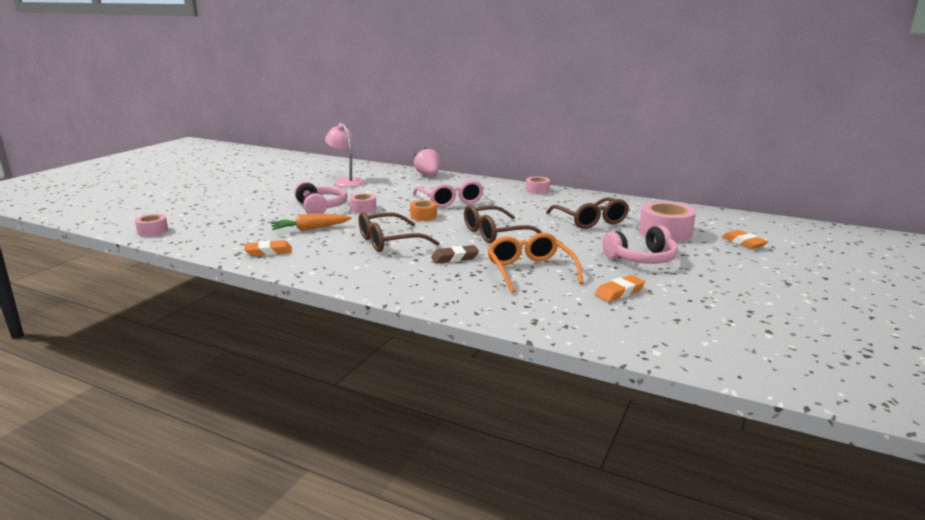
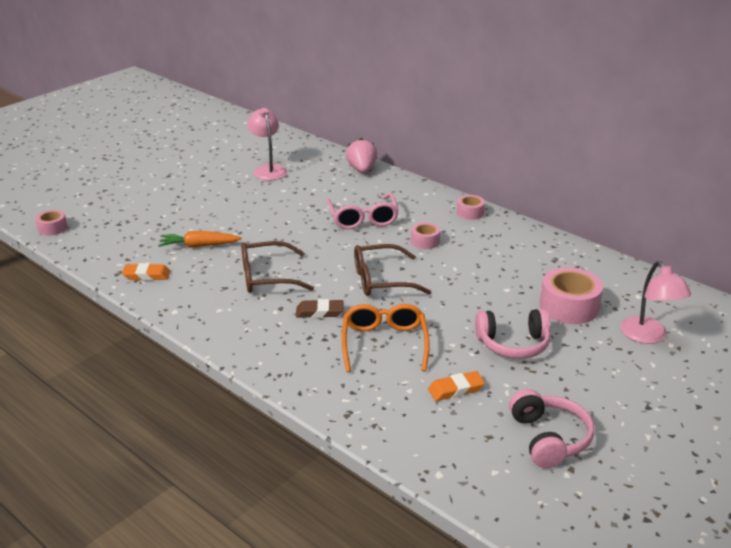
camera: 15 degrees right, 10 degrees up
pink headphones [294,181,348,214] -> pink headphones moved to [509,389,594,468]
pink tape [350,193,376,213] -> pink tape moved to [411,222,440,249]
orange tape [410,200,437,221] -> none
brown glasses [546,197,629,229] -> none
orange eraser [722,230,769,249] -> pink lamp [620,261,691,344]

